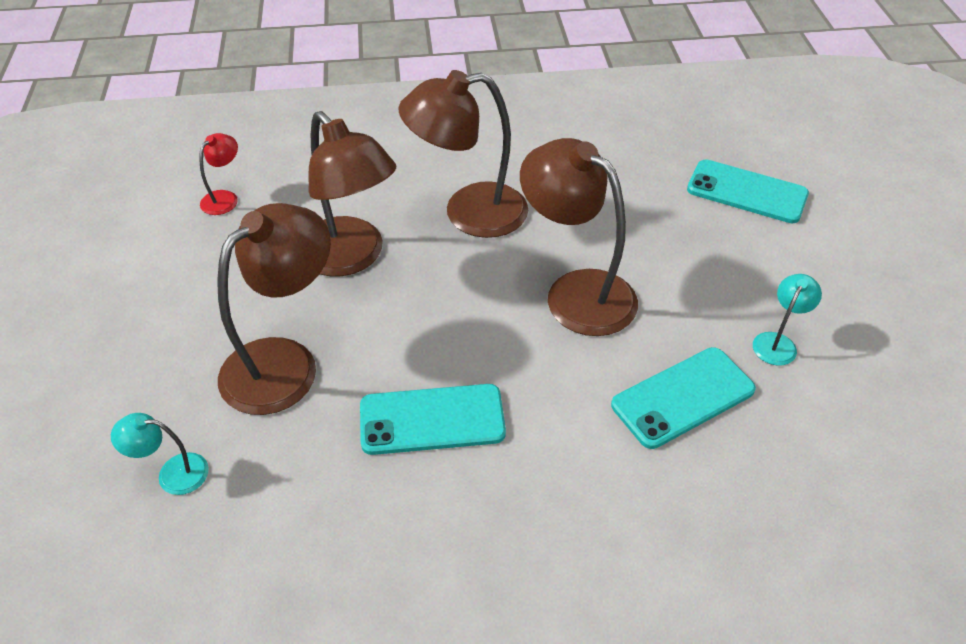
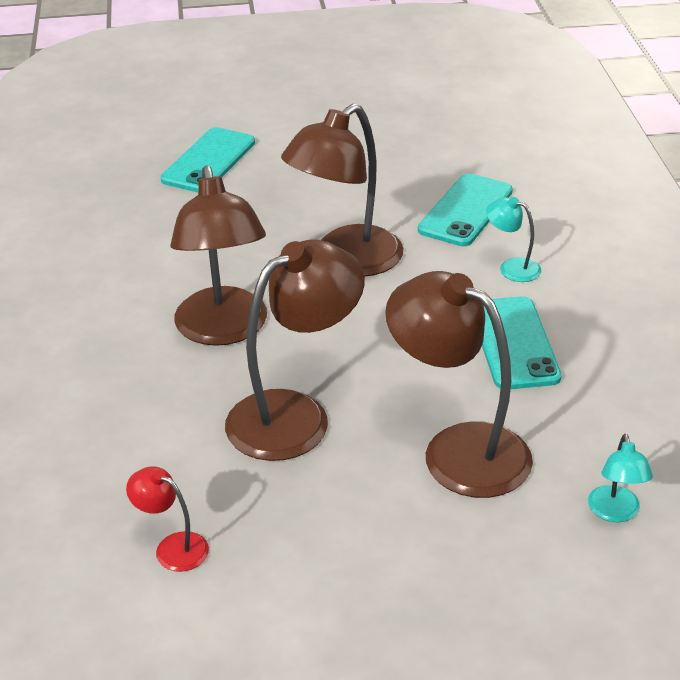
camera: 90 degrees left, 10 degrees down
turquoise phone [611,347,756,449] -> turquoise phone turned 60 degrees clockwise [418,173,513,246]
turquoise lamp [753,274,822,366] -> turquoise lamp moved to [486,197,541,282]

